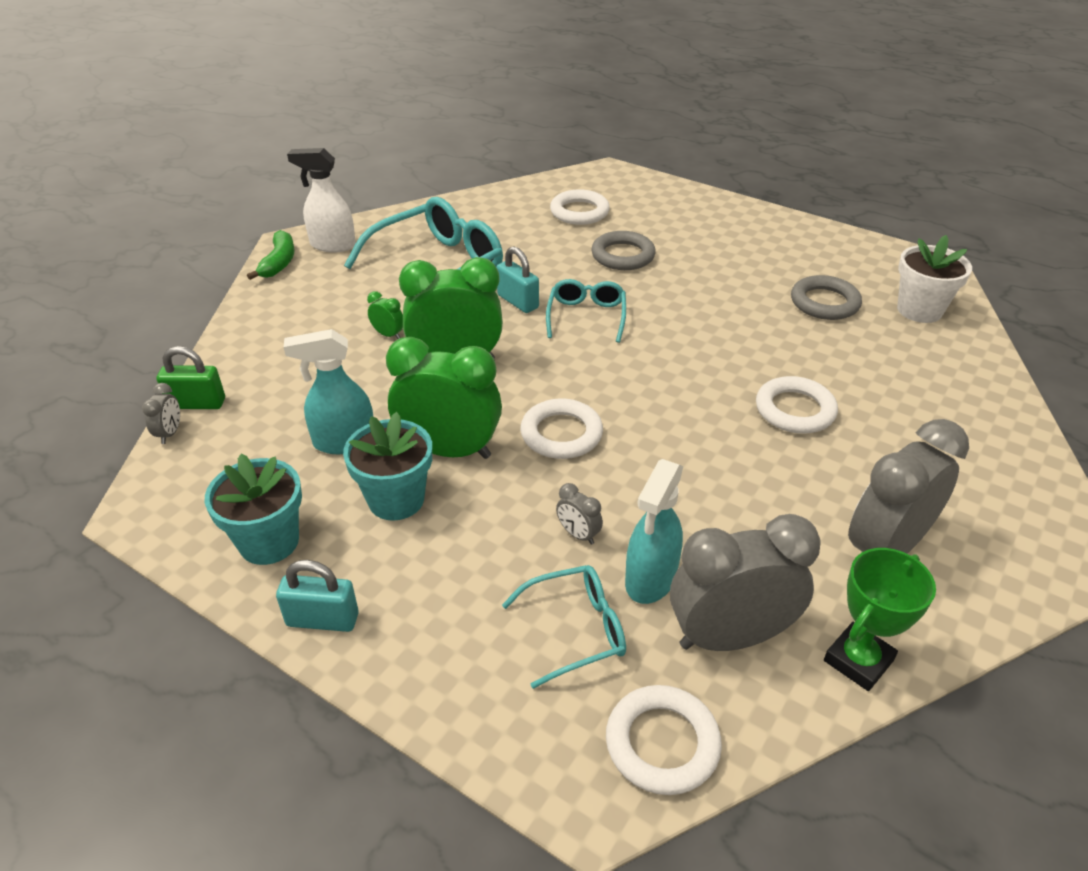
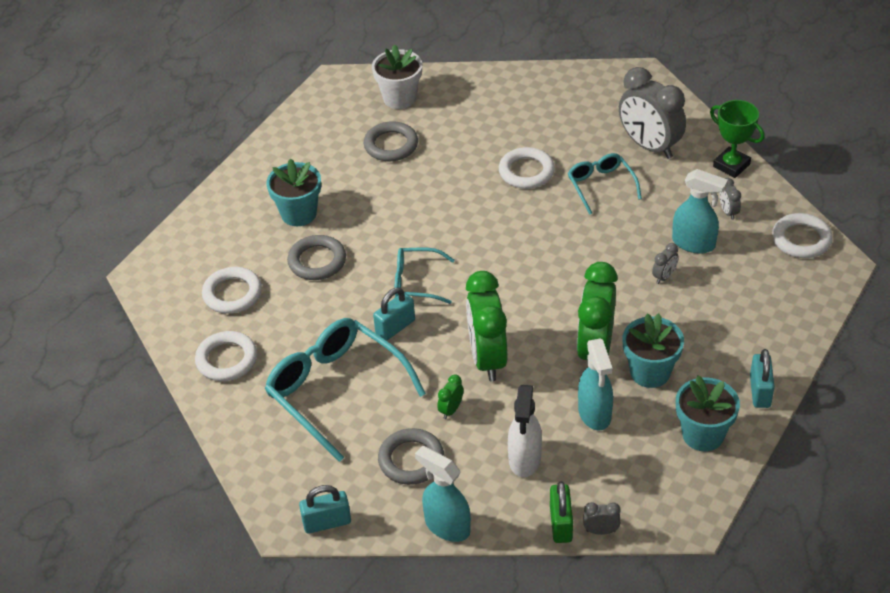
camera: 90 degrees left, 5 degrees up
green banana [247,230,295,280] -> turquoise padlock [299,485,351,533]
white spray bottle [287,148,356,252] -> white spray bottle moved to [508,385,542,477]
turquoise glasses [502,565,626,689] -> turquoise glasses moved to [568,153,642,215]
white ring [520,398,603,459] -> white ring moved to [195,331,257,381]
grey clock [670,514,820,651] -> grey clock [719,178,741,220], size x0.41
none -> turquoise flower pot [266,158,321,226]
none -> grey ring [378,428,444,485]
none -> turquoise spray bottle [415,446,471,542]

